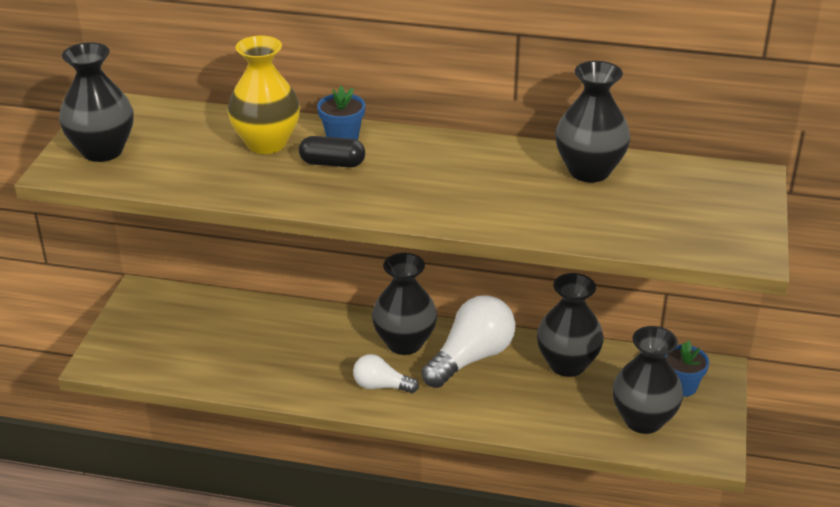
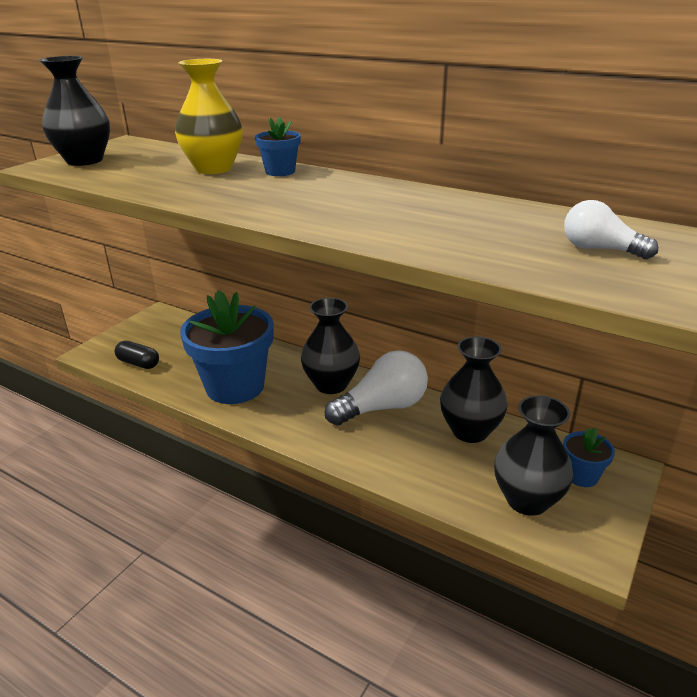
camera: 20 degrees right, 5 degrees down
black capsule [299,136,365,168] -> black capsule moved to [115,341,159,369]
white light bulb [353,354,419,393] -> white light bulb moved to [564,200,658,259]
black vase [555,61,630,182] -> none
none -> blue flower pot [180,290,274,404]

